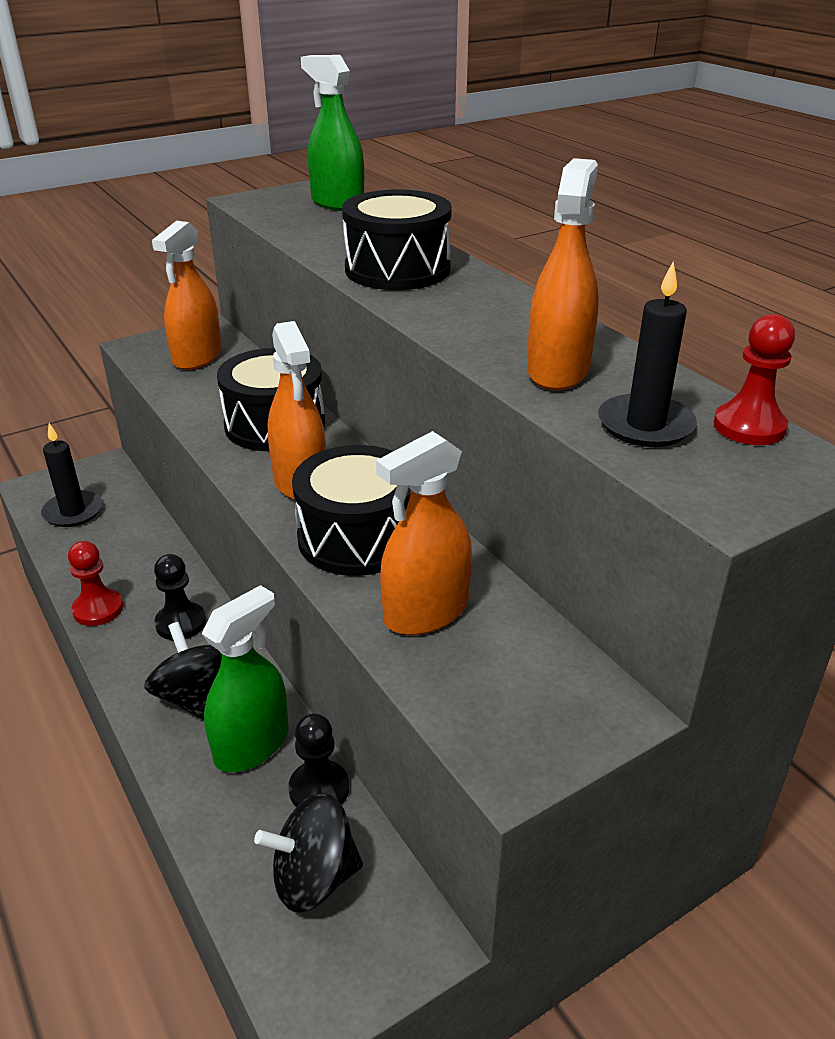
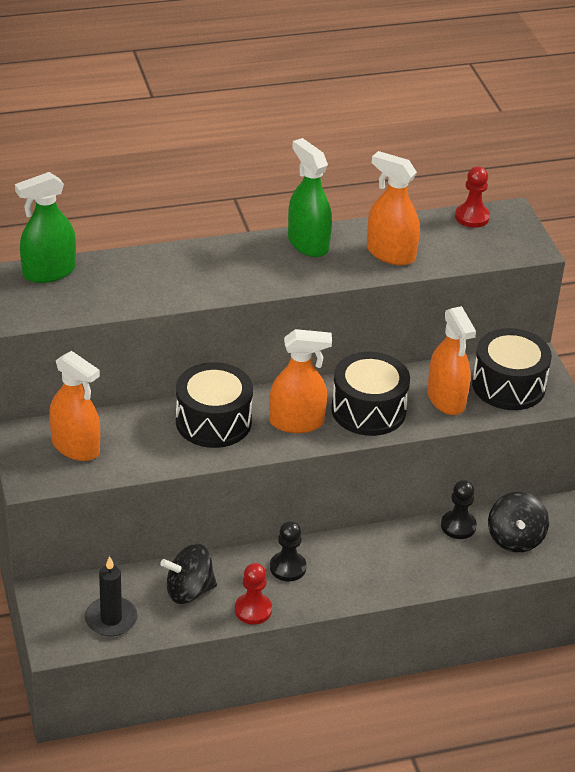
camera: 75 degrees left, 5 degrees up
black spinning top [144,622,222,720] -> black spinning top moved to [160,544,217,604]
green spray bottle [201,585,288,773] -> green spray bottle moved to [288,138,332,257]
black drum [342,190,452,290] -> black drum moved to [472,328,552,410]
black candle [598,261,697,447] -> none

